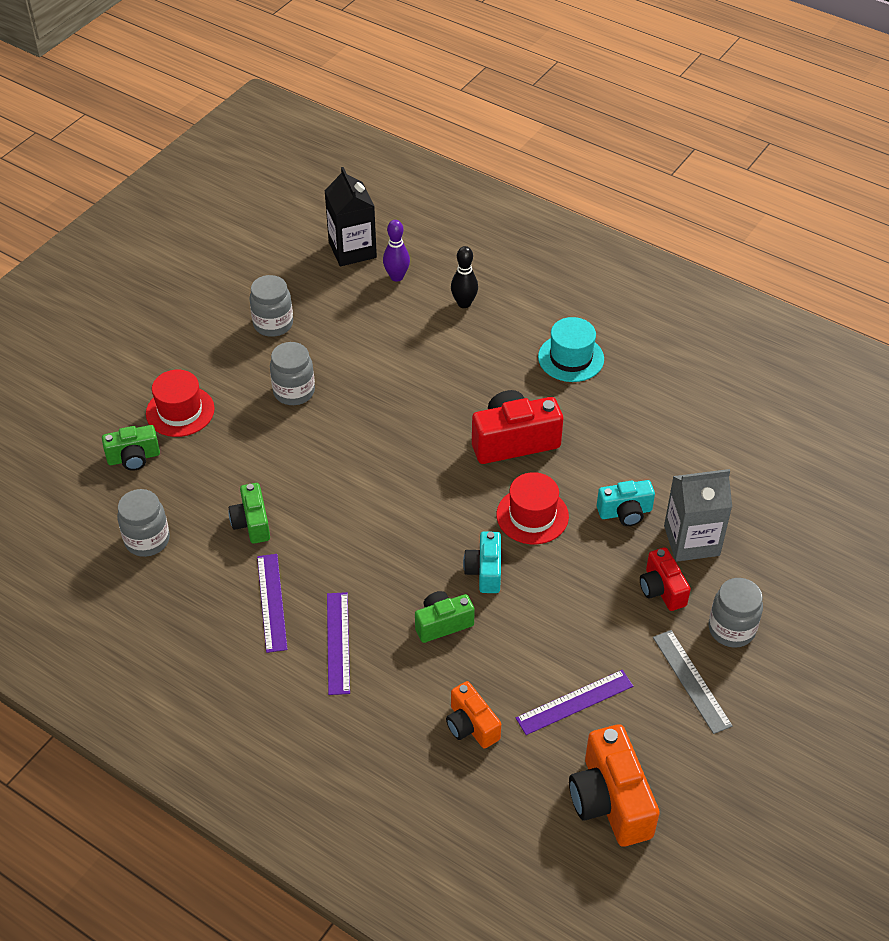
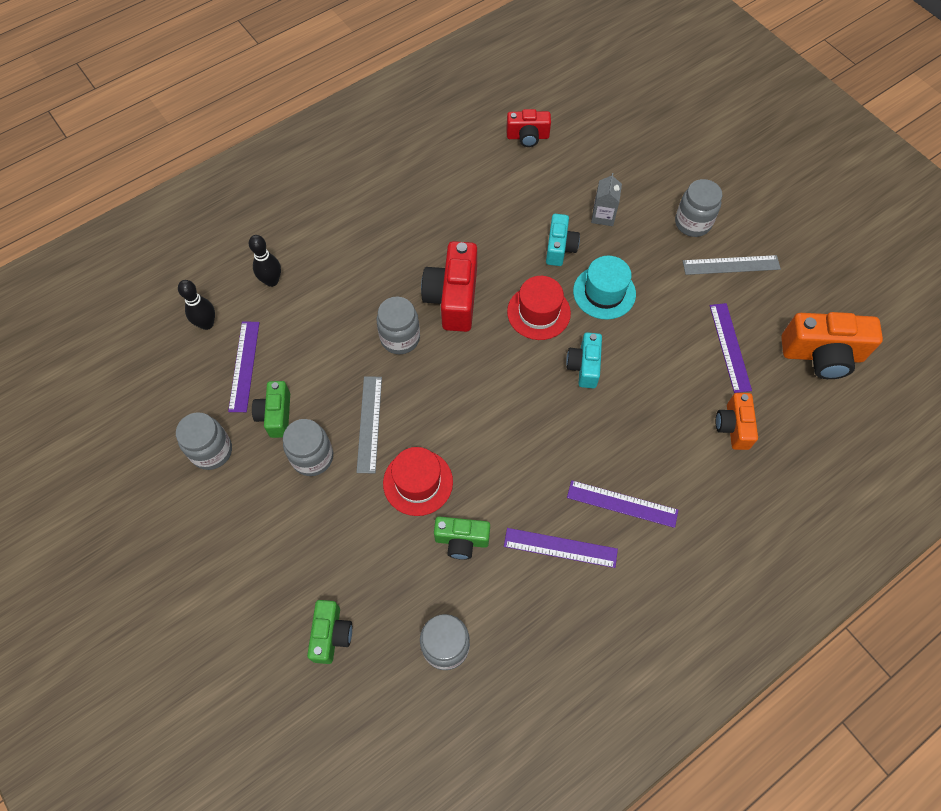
camera: 70 degrees left, 15 degrees up
red hat [146,370,215,437] -> red hat moved to [383,447,453,516]
black carton [324,167,377,266] -> none
purple bowling pin [383,220,410,282] -> black bowling pin [178,280,215,330]
green camera [415,591,475,643] -> green camera moved to [252,381,290,438]
orange camera [446,681,501,749] -> orange camera turned 105 degrees clockwise [716,393,758,450]
turquoise camera [463,531,501,593] -> turquoise camera turned 75 degrees clockwise [566,332,602,388]
turquoise hat [538,317,604,382] -> turquoise hat moved to [573,256,636,320]
red camera [640,547,691,611] -> red camera moved to [506,109,551,147]
grey carton [664,469,732,562] -> grey carton [591,173,622,226], size x0.59
none -> purple ruler [228,322,260,412]
none -> grey ruler [356,376,382,473]
none -> grey jar [376,297,420,354]

